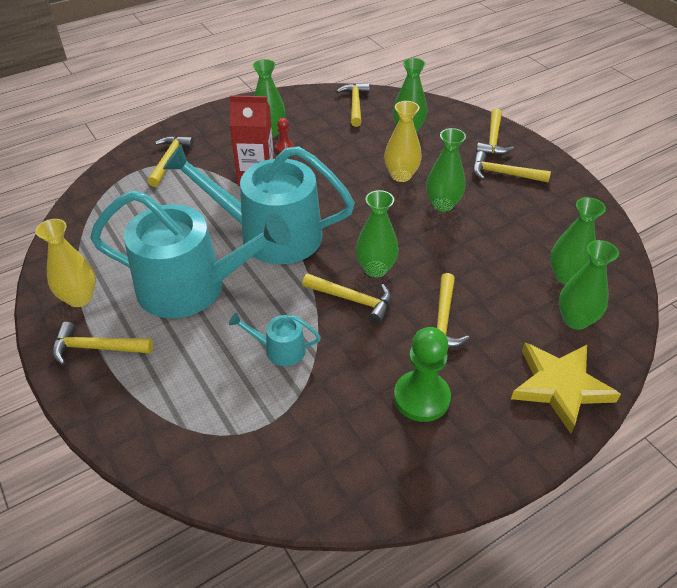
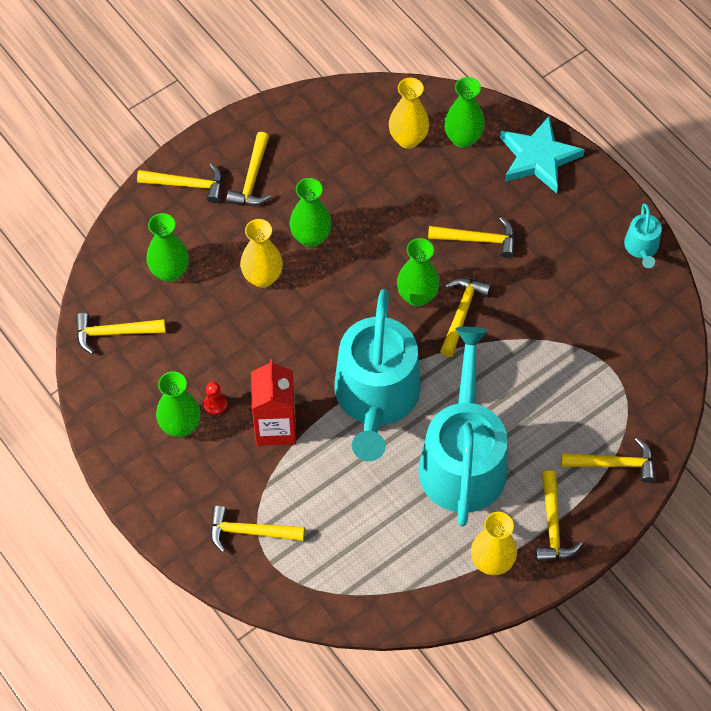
camera: 95 degrees left, 15 degrees up
turquoise watering can [229,312,321,366] -> turquoise watering can moved to [624,203,662,268]
green pawn [394,327,451,422] -> none
yellow star [511,343,621,434] -> turquoise star [500,116,585,193]
green vase [550,197,606,284] -> yellow vase [389,78,429,149]
none -> yellow hammer [561,438,655,483]

